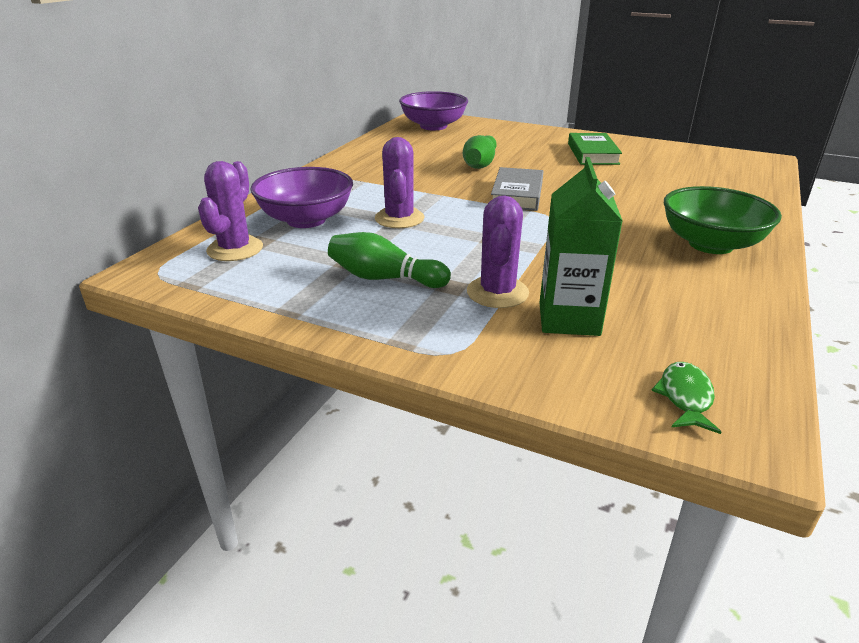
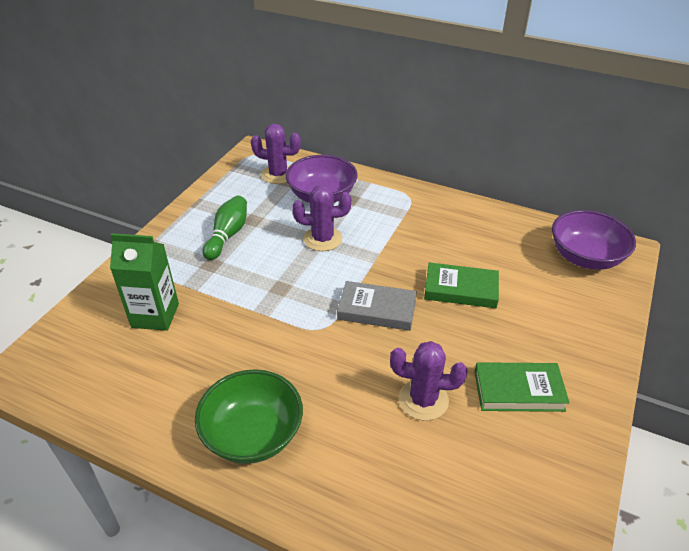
camera: 90 degrees right, 10 degrees up
green bowling pin [463,135,497,169] -> green book [424,262,499,308]
purple cactus [467,195,529,308] -> purple cactus moved to [390,341,467,421]
green fish [651,362,721,434] -> none

